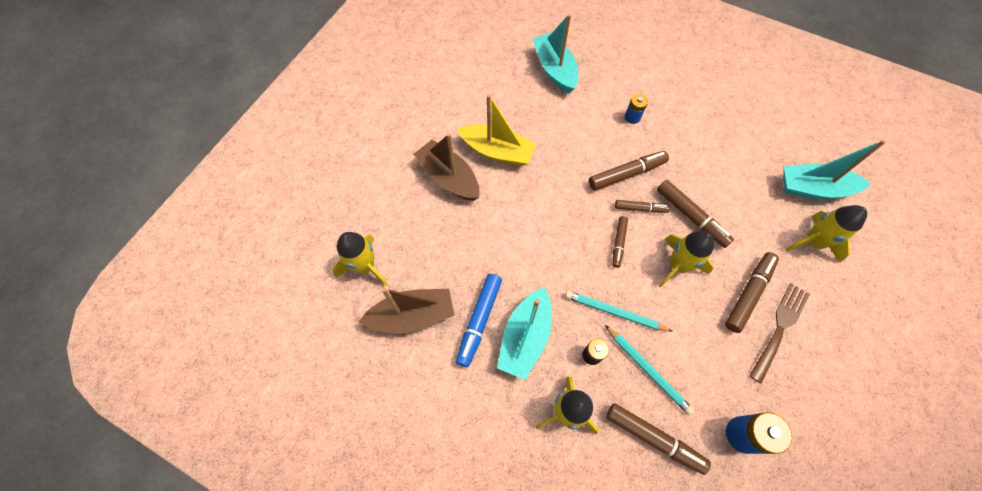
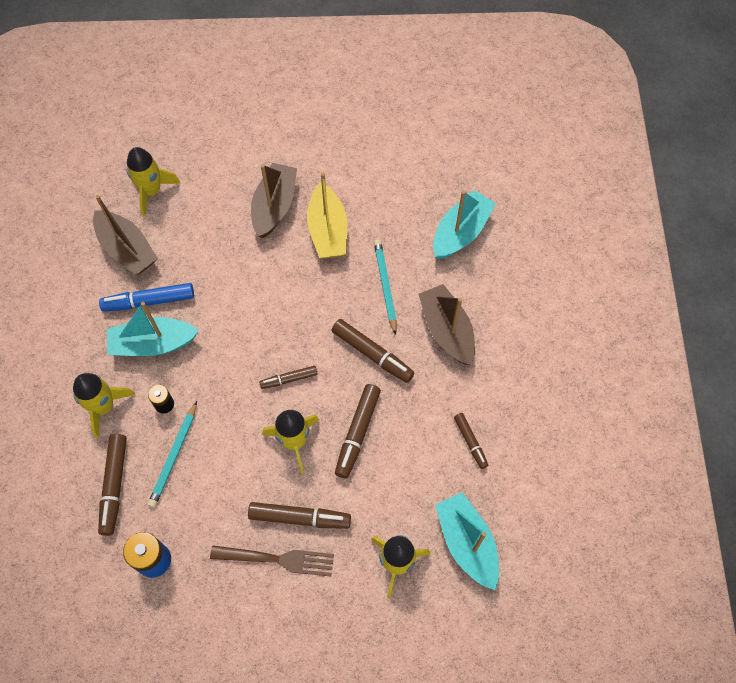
camera: 60 degrees right, 0 degrees up
turquoise pencil [565,291,673,332] -> turquoise pencil moved to [374,239,397,335]
brown marker [615,200,670,213] -> brown marker moved to [454,413,488,469]
blue battery [625,94,648,124] -> brown boat [419,284,475,365]

